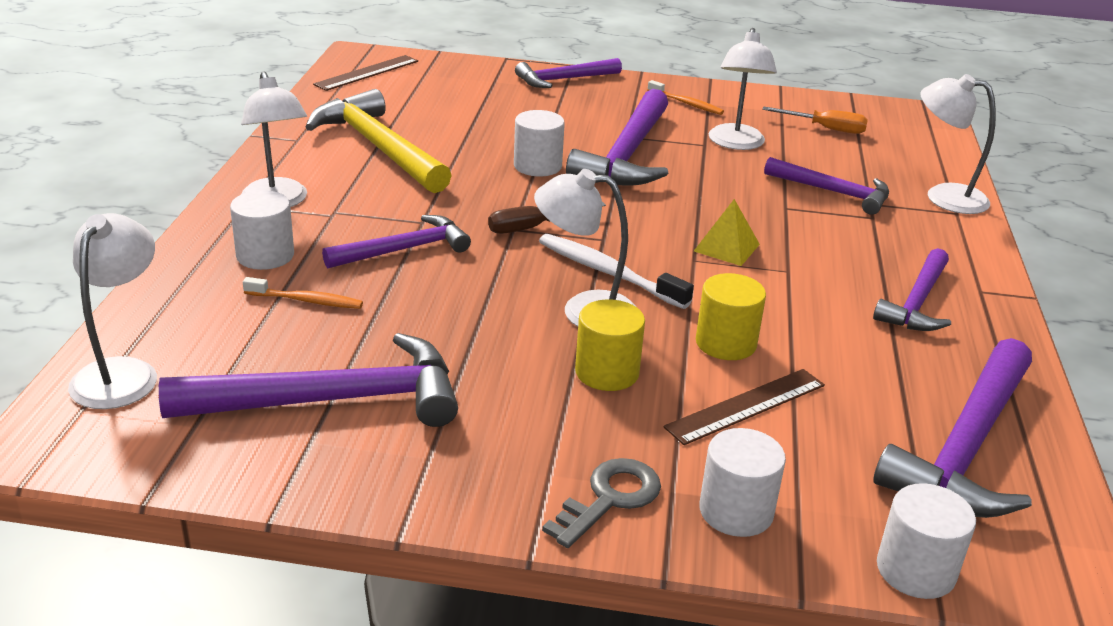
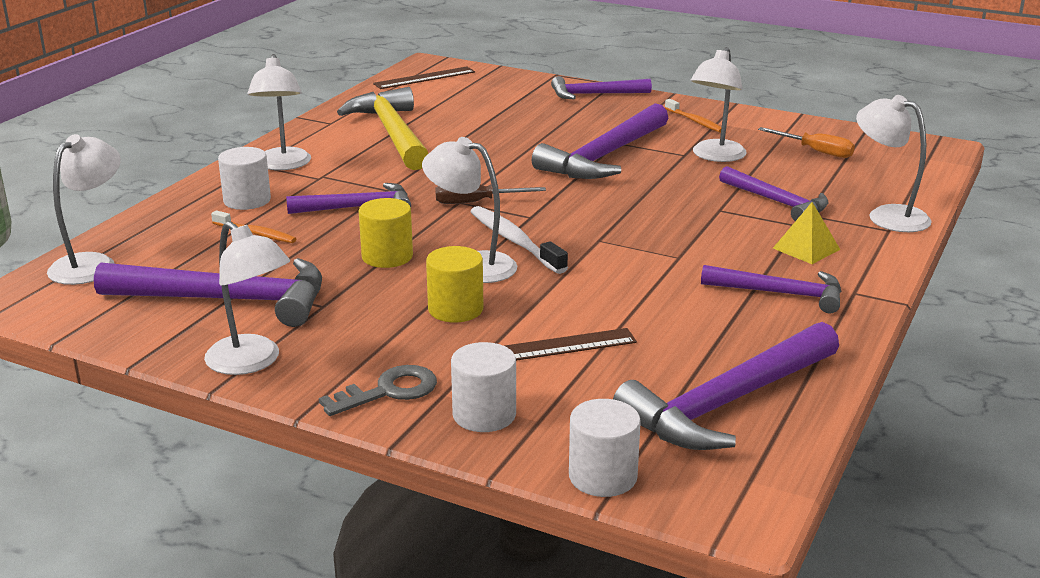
camera: 20 degrees right, 5 degrees down
white cylinder [514,110,565,176] -> none
yellow pyramid [694,199,760,266] -> yellow pyramid moved to [773,202,840,264]
yellow cylinder [696,273,766,360] -> yellow cylinder moved to [359,198,413,268]
purple hammer [873,248,951,331] -> purple hammer turned 120 degrees counterclockwise [701,265,842,313]
none -> white lamp [204,221,290,375]

